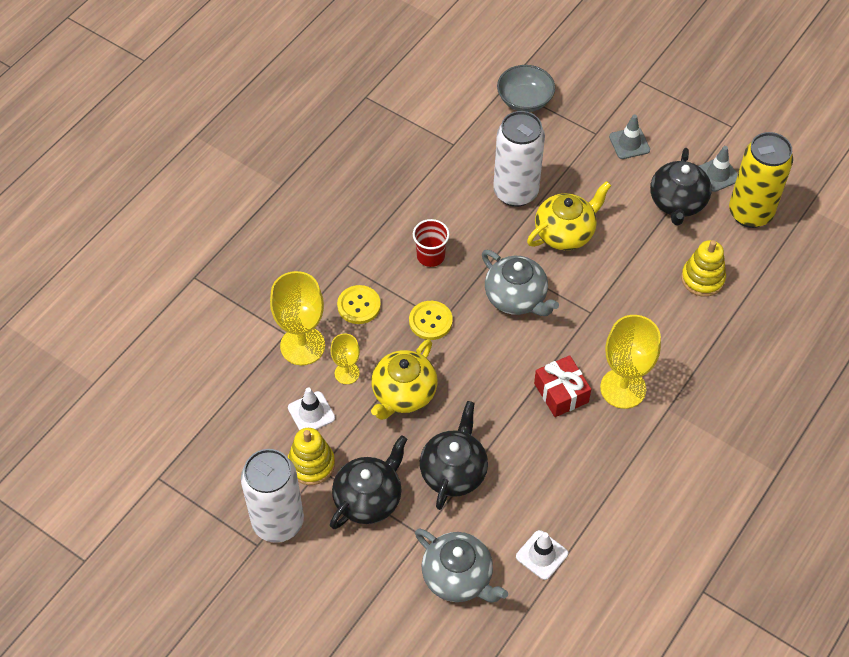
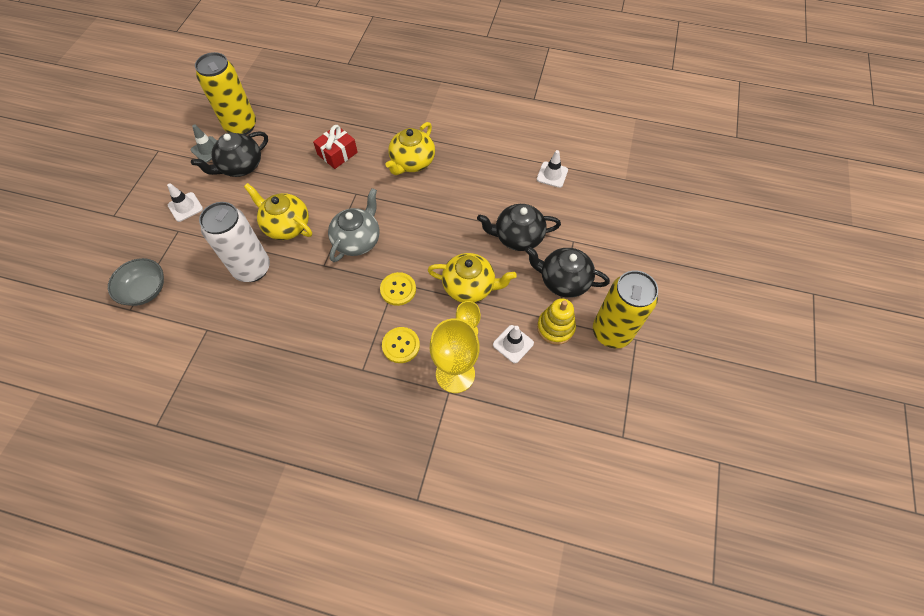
camera: 110 degrees left, 5 degrees up
white can [241,449,304,543] -> yellow can [593,270,658,348]
red cup [413,219,450,267] -> none
grey teapot [415,528,508,603] -> none
red gift [534,355,591,417] -> red gift moved to [313,125,358,169]
yellow goblet [600,315,661,409] -> yellow teapot [385,122,435,175]
grey traffic cone [609,115,650,159] -> white traffic cone [167,183,203,222]
black teapot [650,148,712,225] -> black teapot turned 150 degrees clockwise [191,131,268,177]
yellow stacking toy [681,240,726,297] -> none

